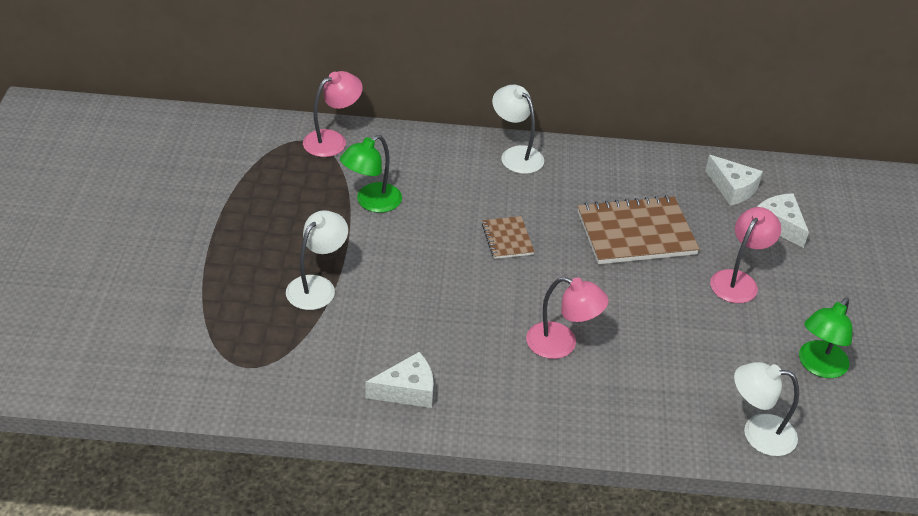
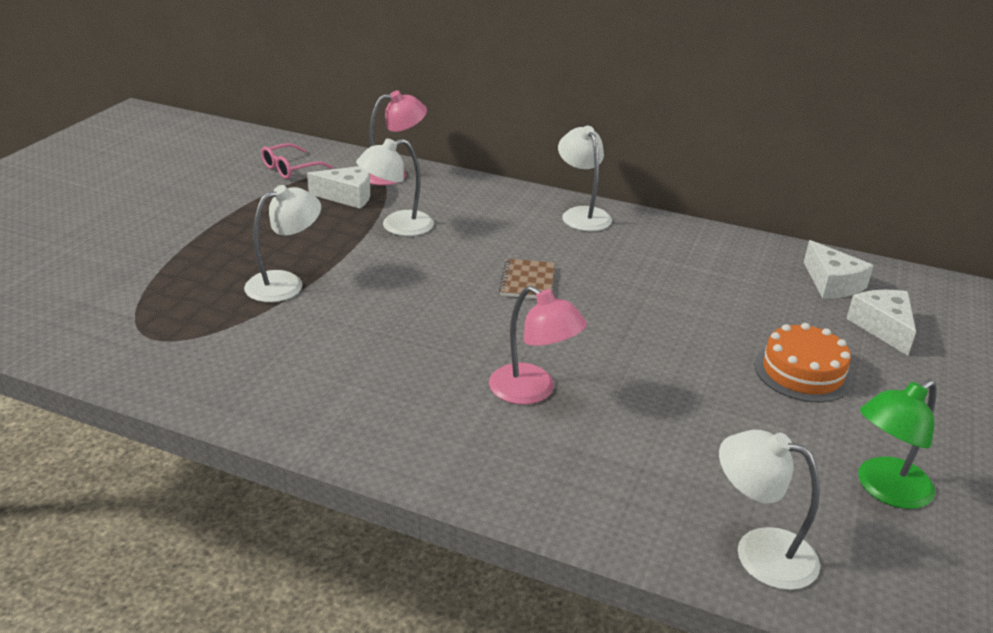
camera: 20 degrees right, 10 degrees down
green lamp [340,135,402,213] -> white lamp [356,138,434,236]
white cheese [366,352,434,408] -> white cheese moved to [307,166,370,209]
brown notebook [577,195,700,264] -> none
pink lamp [710,207,781,303] -> orange cake [755,323,853,403]
none -> pink glasses [261,143,333,179]

